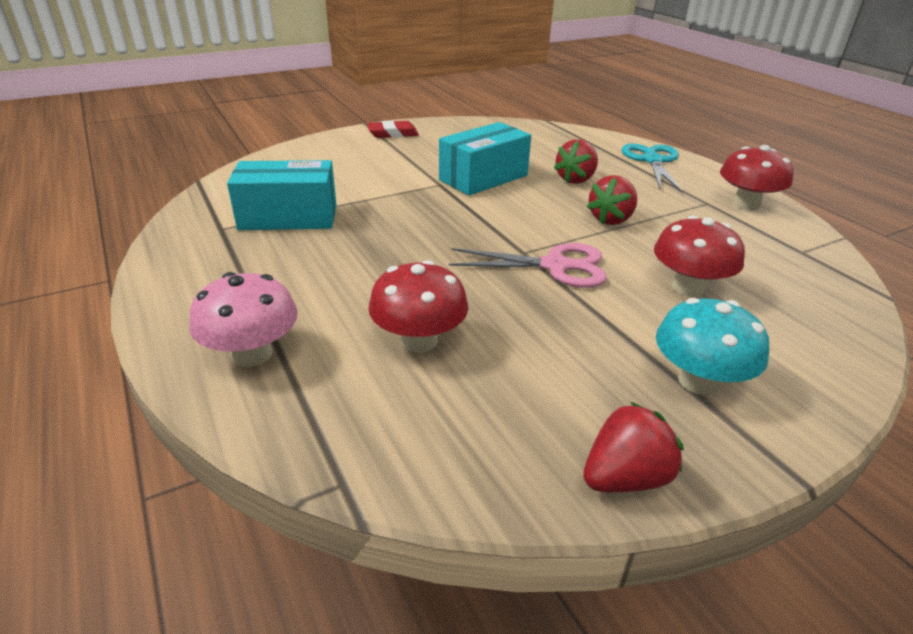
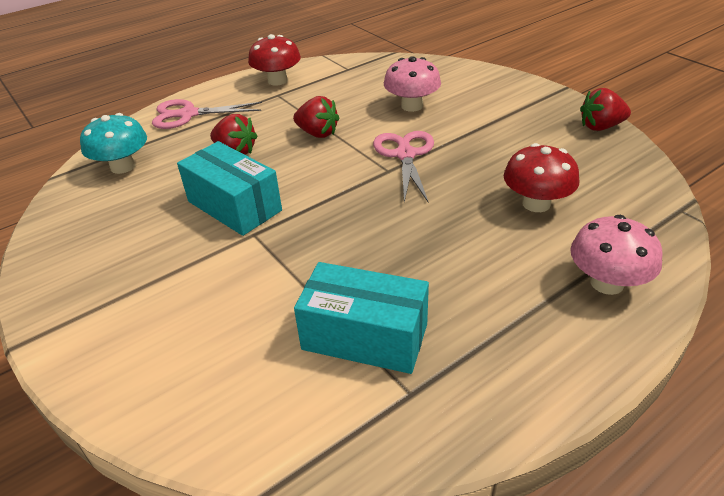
camera: 95 degrees left, 5 degrees up
turquoise box [227,160,336,230] -> turquoise box turned 60 degrees counterclockwise [294,262,429,374]
red eraser [367,120,419,138] -> none
red strawberry [583,402,684,492] -> red strawberry turned 60 degrees counterclockwise [580,88,631,131]
turquoise scissors [622,143,683,192] -> pink scissors [152,99,262,129]
red mushroom [654,215,745,297] -> pink mushroom [384,56,441,112]
turquoise mushroom [656,298,769,395] -> turquoise mushroom moved to [80,113,147,174]

